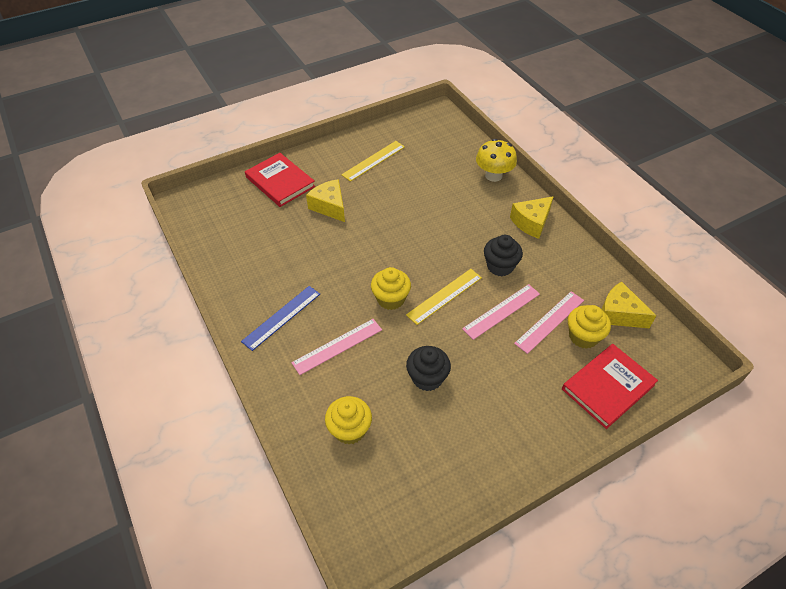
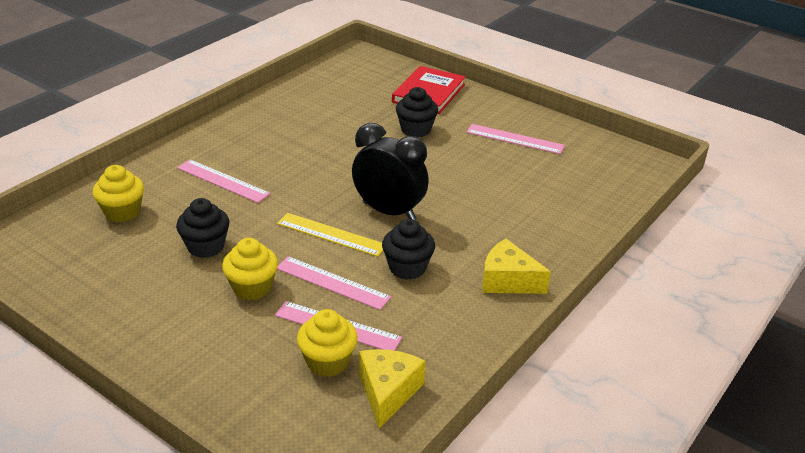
camera: 65 degrees right, 15 degrees down
blue ruler [241,286,320,351] -> none
yellow cheese [306,179,345,222] -> black cupcake [396,87,438,137]
yellow ruler [341,141,405,182] -> pink ruler [466,124,565,154]
yellow cupcake [371,267,411,310] -> yellow cupcake moved to [222,238,278,300]
yellow mushroom [476,139,517,182] -> none
red book [562,344,658,429] -> none
none -> black clock [352,123,429,220]

